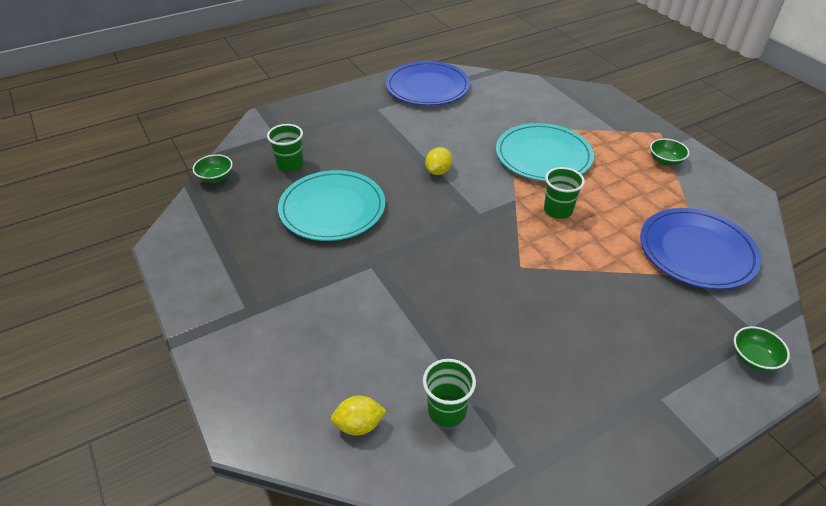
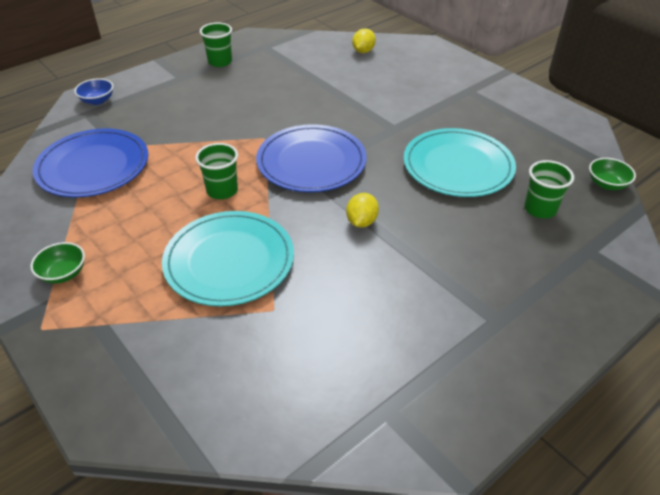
camera: 170 degrees right, 0 degrees up
yellow lemon [331,396,387,436] -> yellow lemon turned 45 degrees counterclockwise [352,28,376,53]
blue plate [386,61,470,106] -> blue plate moved to [256,124,367,192]
green cup [423,359,476,427] -> green cup moved to [200,22,232,67]
green bowl [734,326,790,371] -> blue bowl [74,78,113,105]

